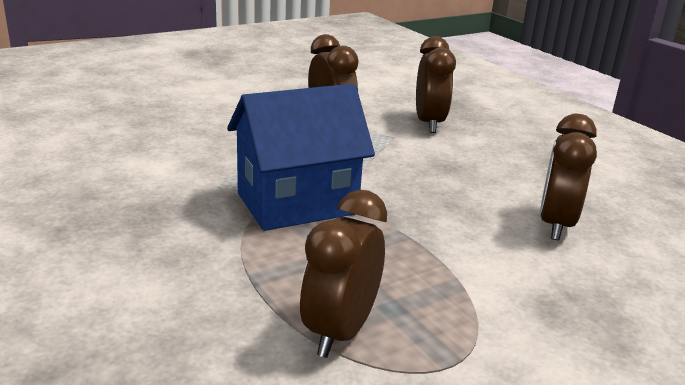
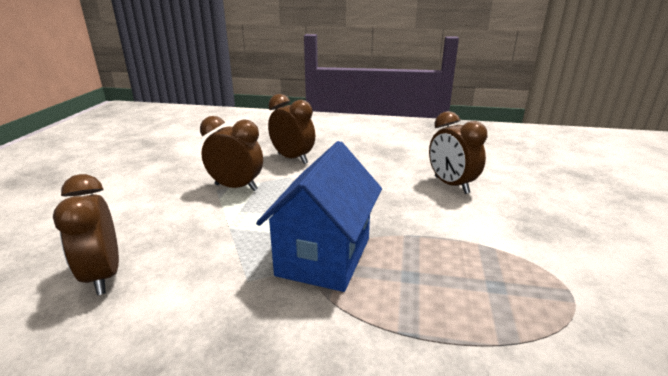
camera: 45 degrees left, 0 degrees up
brown clock [300,190,387,358] -> brown clock moved to [53,174,119,295]

